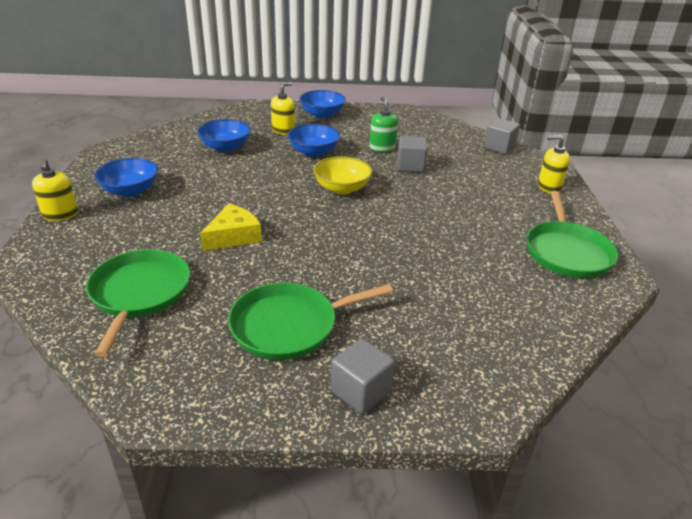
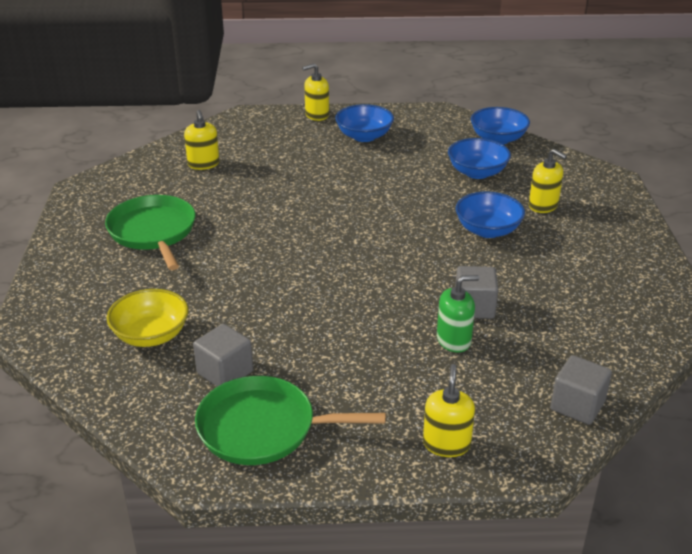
camera: 90 degrees right, 0 degrees up
green pan [86,249,190,357] -> yellow soap dispenser [184,110,220,170]
yellow cheese [200,204,262,251] -> none
blue bowl [299,90,346,118] -> blue bowl moved to [471,107,530,145]
yellow bowl [313,156,372,194] -> yellow bowl moved to [107,289,189,347]
grey cube [331,339,395,414] -> grey cube moved to [193,324,253,387]
green soap dispenser [369,97,398,152] -> green soap dispenser moved to [437,275,479,353]

